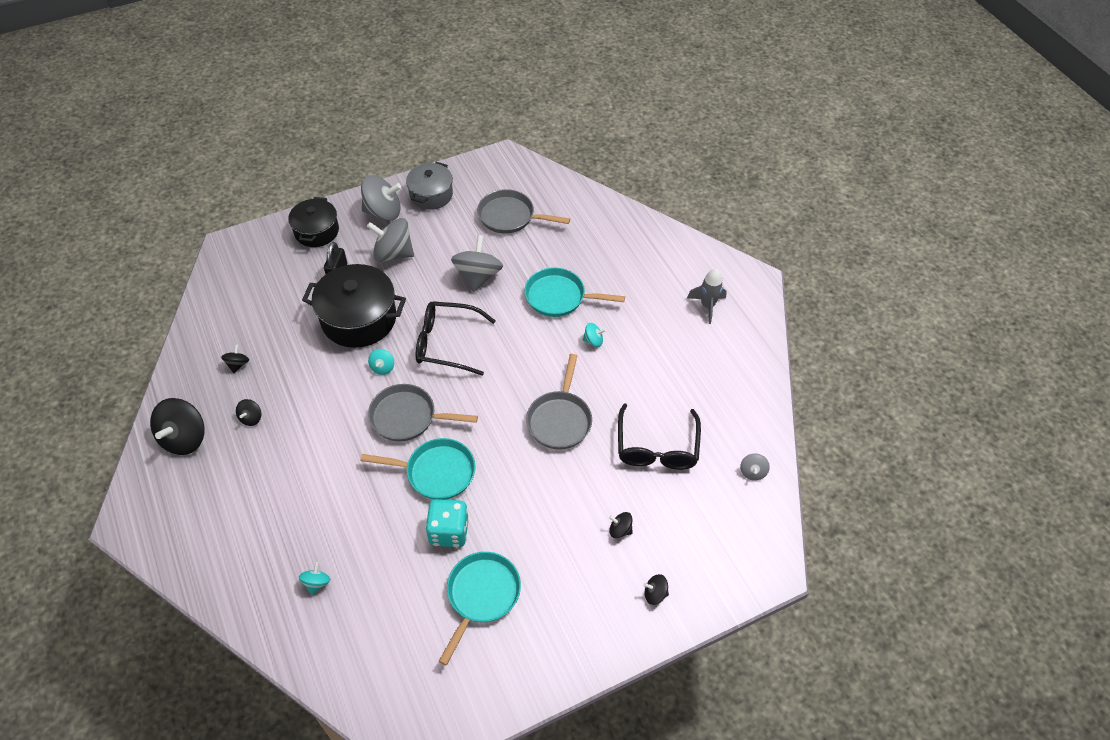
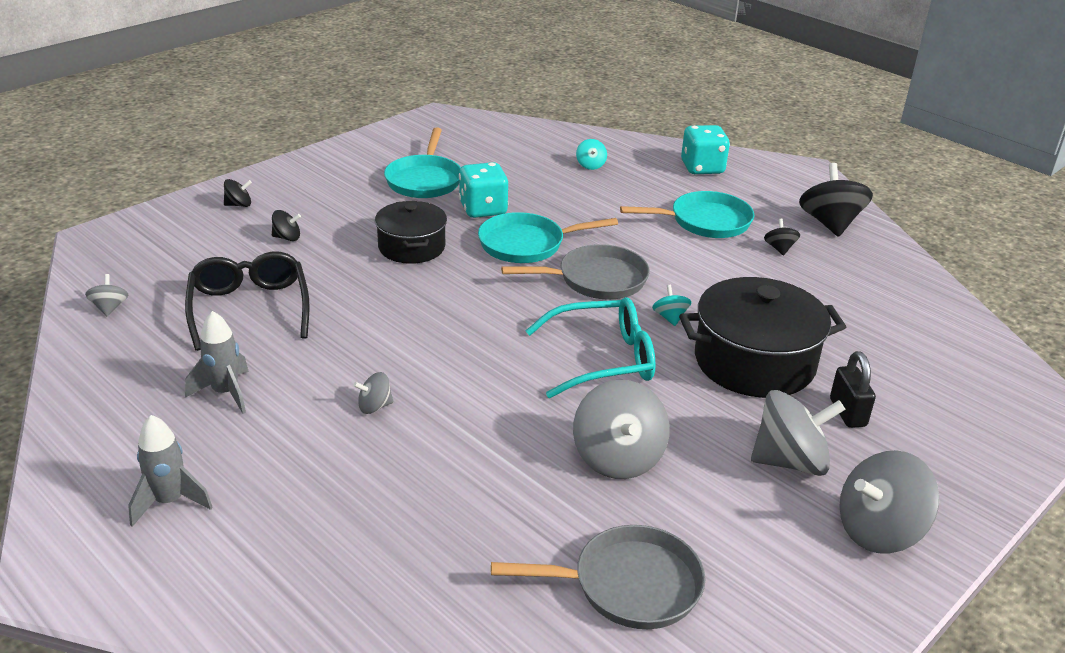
camera: 160 degrees right, 20 degrees down
black spinning top [221,344,249,373] -> none
black pot [288,197,339,247] -> black pot moved to [375,201,447,264]
grey pot [406,162,453,210] -> none
black glasses [416,301,496,376] -> turquoise glasses [525,297,656,398]
turquoise pan [525,268,625,317] -> turquoise pan moved to [620,191,754,238]
grey pan [526,354,592,450] -> none
turquoise spinning top [583,323,606,347] -> grey spinning top [353,372,394,414]
none -> grey rocket [185,311,249,414]
none -> turquoise dice [681,125,730,174]

